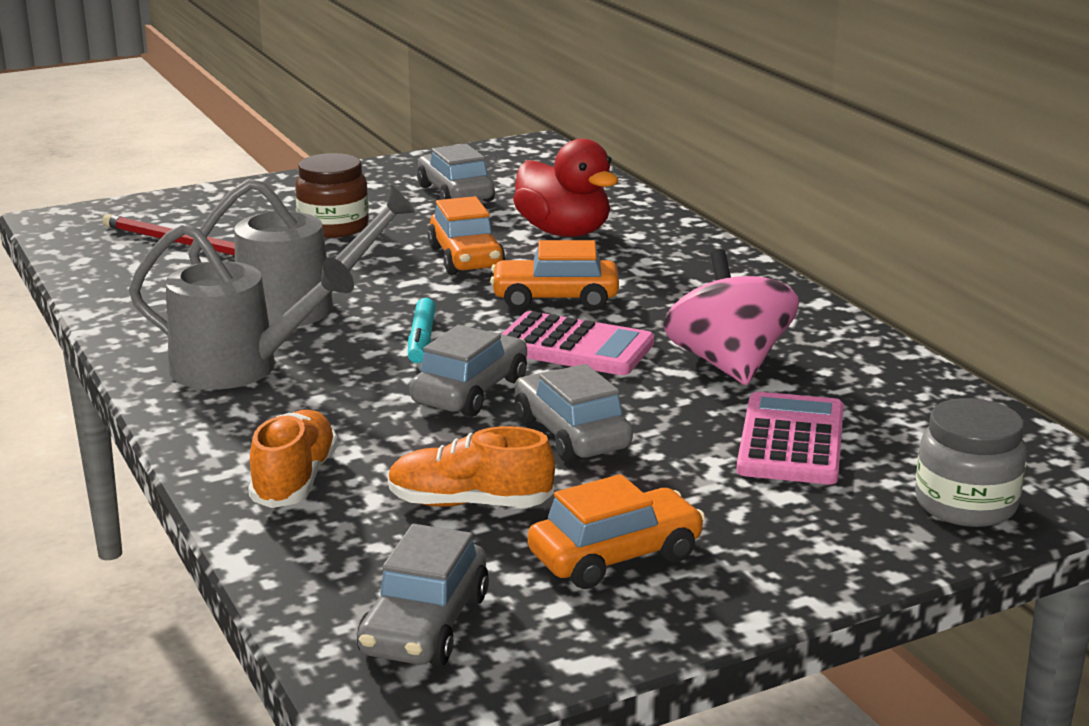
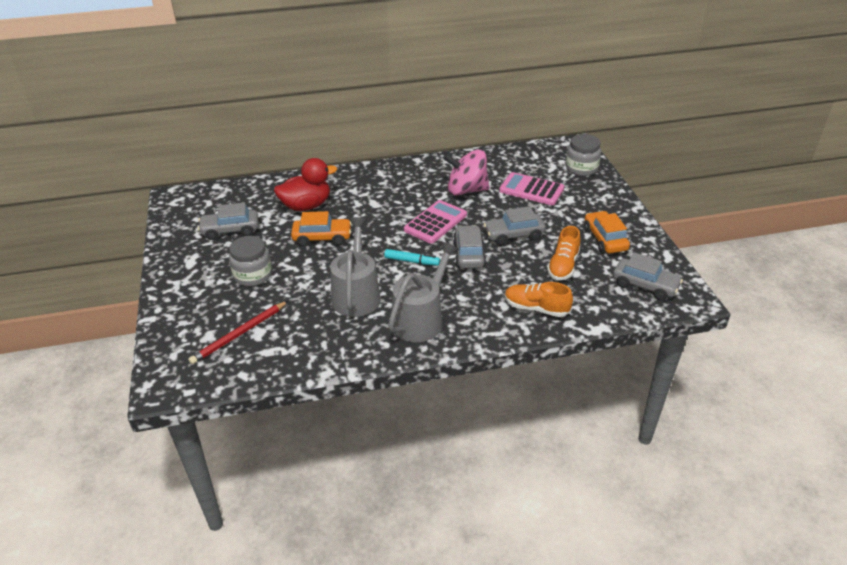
camera: 75 degrees left, 15 degrees up
brown jar [295,153,369,238] -> grey jar [229,236,272,286]
grey car [410,325,527,417] -> grey car turned 45 degrees clockwise [453,225,486,269]
orange car [490,240,619,309] -> none

